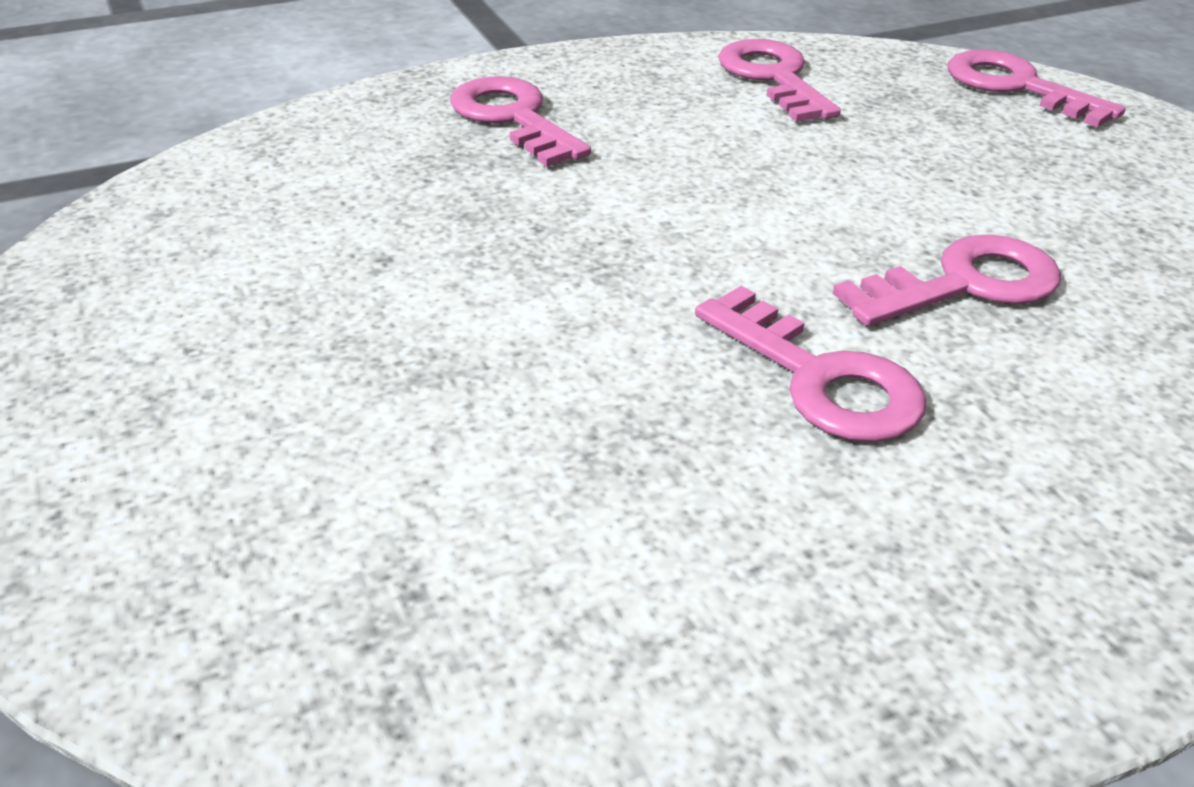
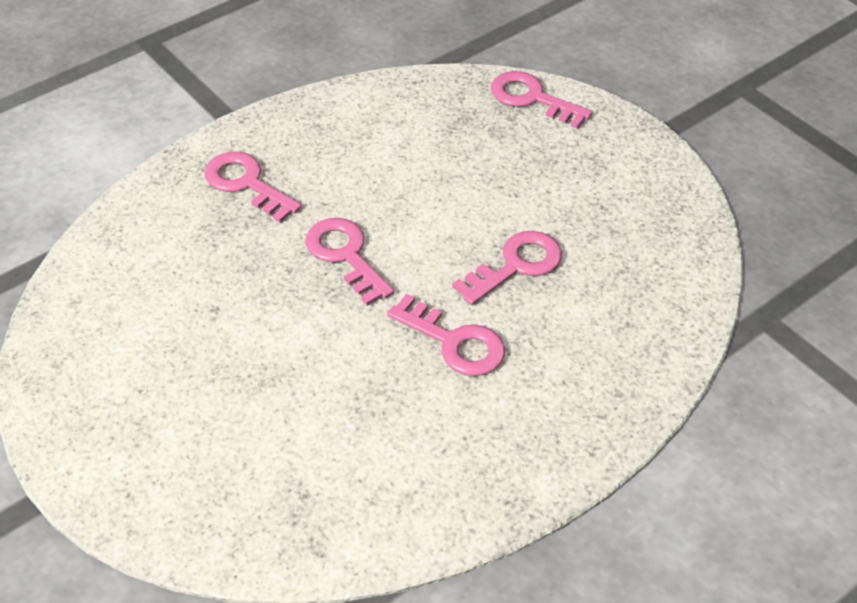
camera: 15 degrees left, 10 degrees up
pink key [718,39,841,122] -> pink key moved to [305,218,394,306]

